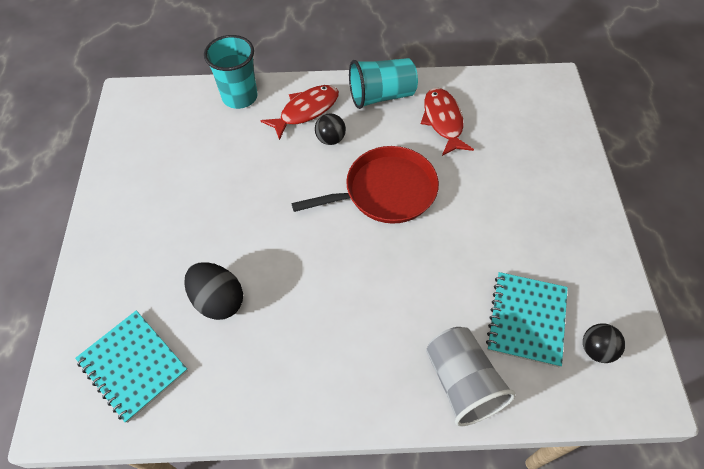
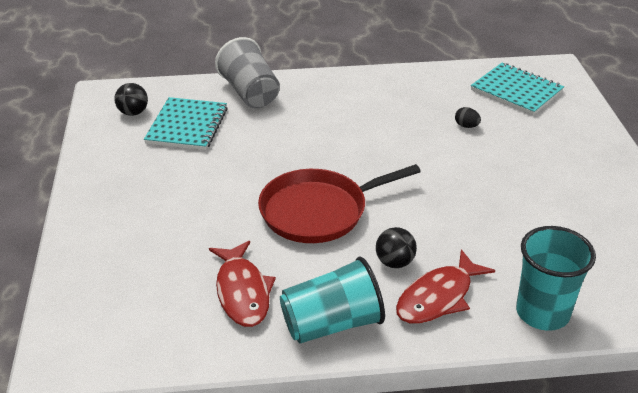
camera: 175 degrees right, 20 degrees down
black egg [184,262,243,320] -> black egg [455,107,481,128], size x0.46

